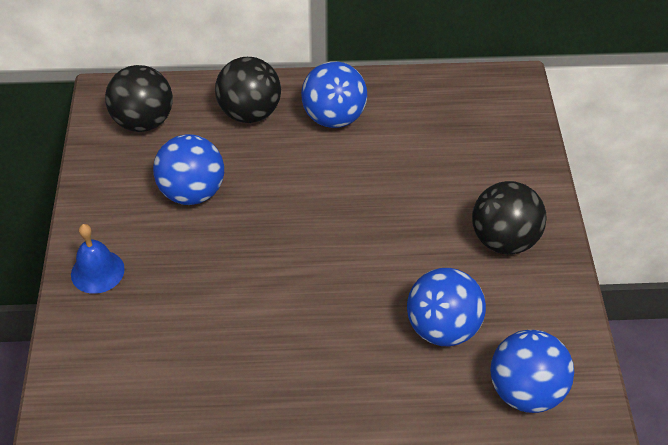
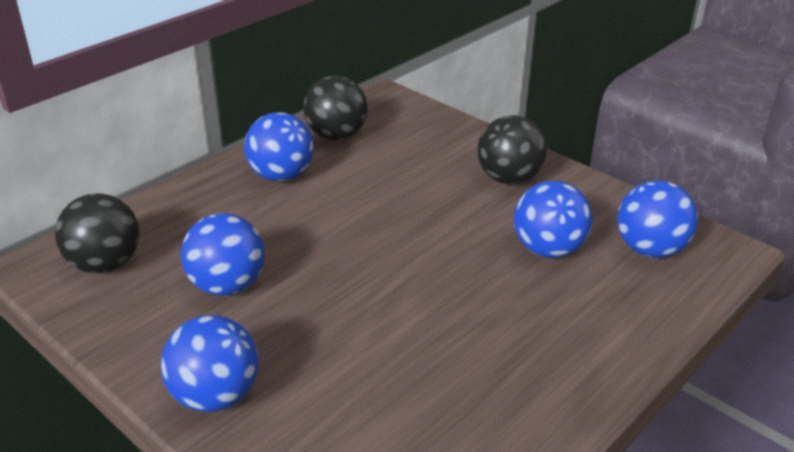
camera: 45 degrees left, 15 degrees down
blue bell [71,224,125,294] -> blue ball [161,315,259,412]
black ball [215,57,281,123] -> black ball moved to [304,76,368,140]

